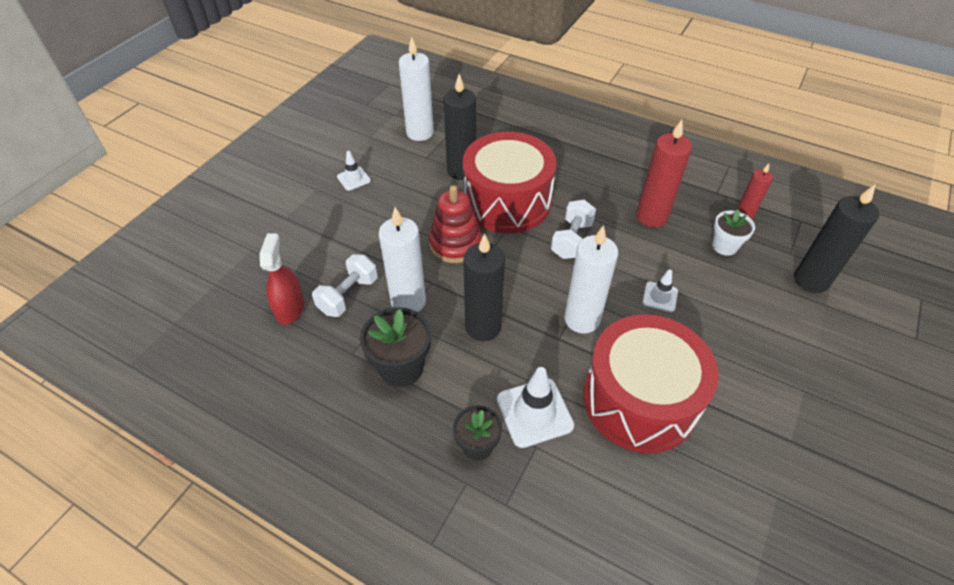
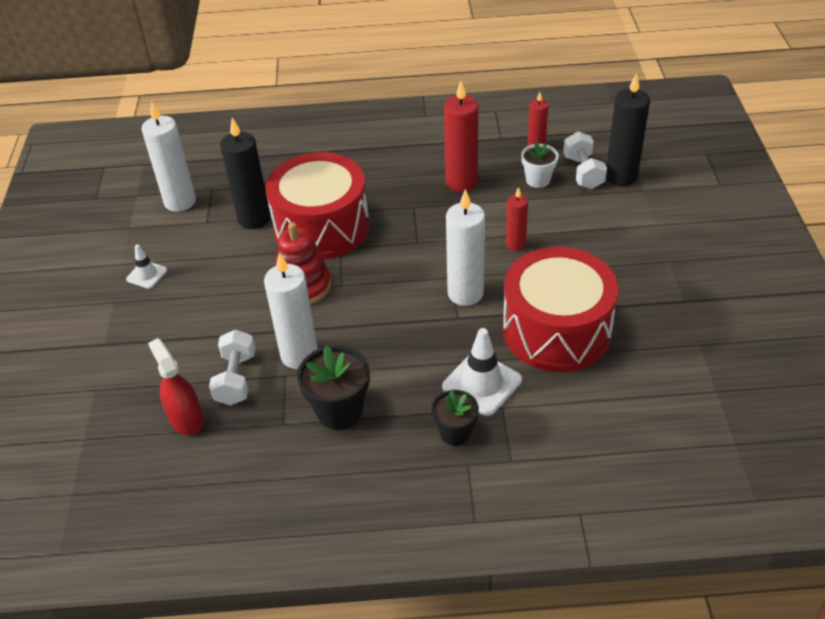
camera: 30 degrees left, 5 degrees down
black candle [463,233,505,341] -> none
white dumbbell [551,200,596,259] -> white dumbbell moved to [563,131,607,189]
white traffic cone [643,269,678,312] -> red candle [506,187,528,251]

